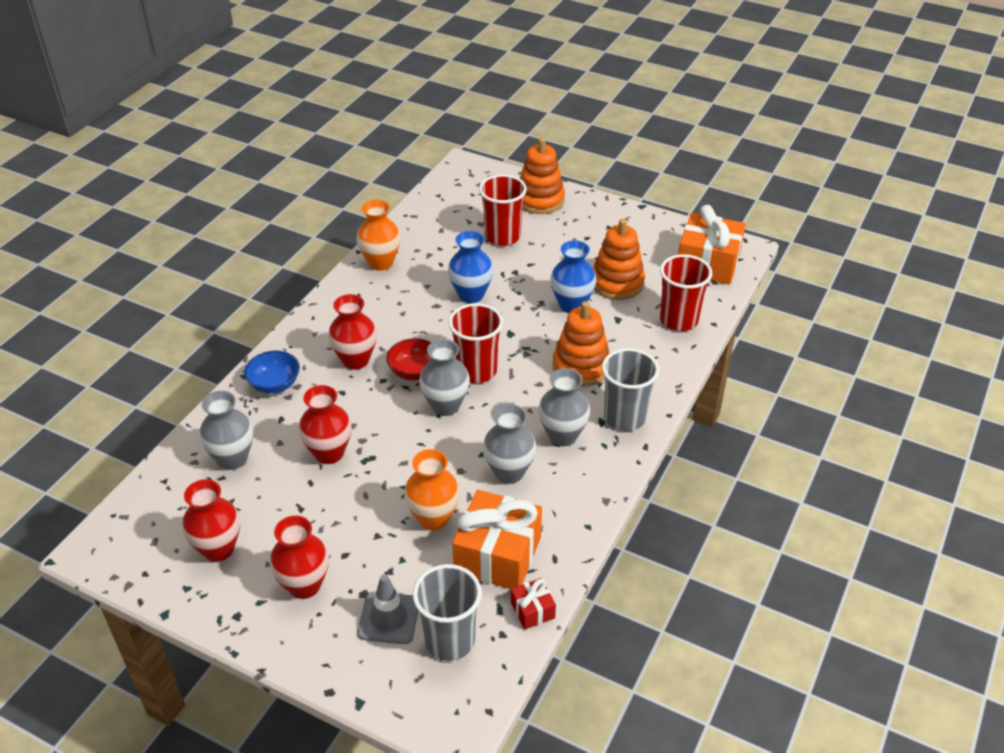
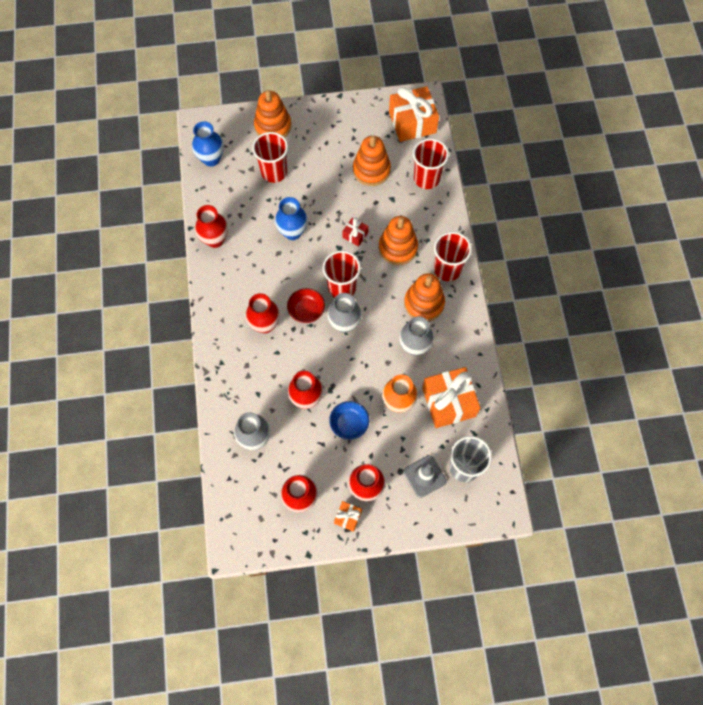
camera: 35 degrees left, 25 degrees up
blue bowl [244,351,300,394] -> blue bowl moved to [329,401,369,440]
orange vase [357,200,401,271] -> red vase [195,205,228,248]
red gift [511,578,556,629] -> red gift moved to [342,217,369,247]
grey vase [538,368,590,446] -> orange stacking toy [404,273,445,322]
blue vase [550,240,596,313] -> blue vase moved to [192,121,224,167]
grey cup [602,348,659,431] -> red cup [434,232,472,281]
none -> orange gift [334,501,362,532]

